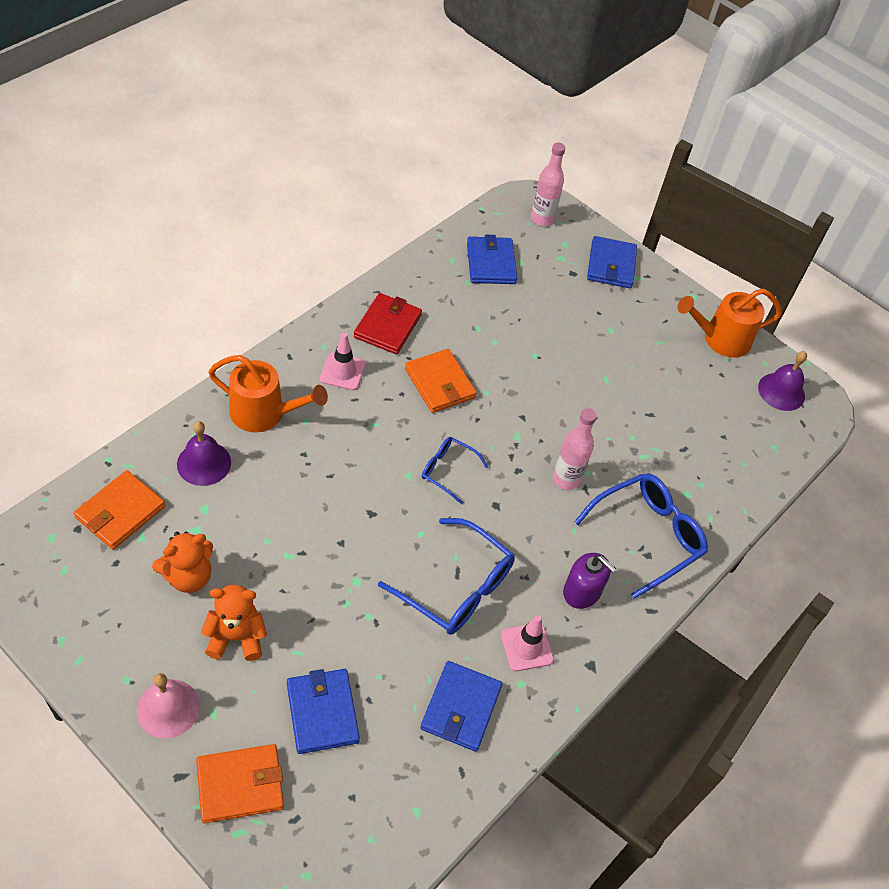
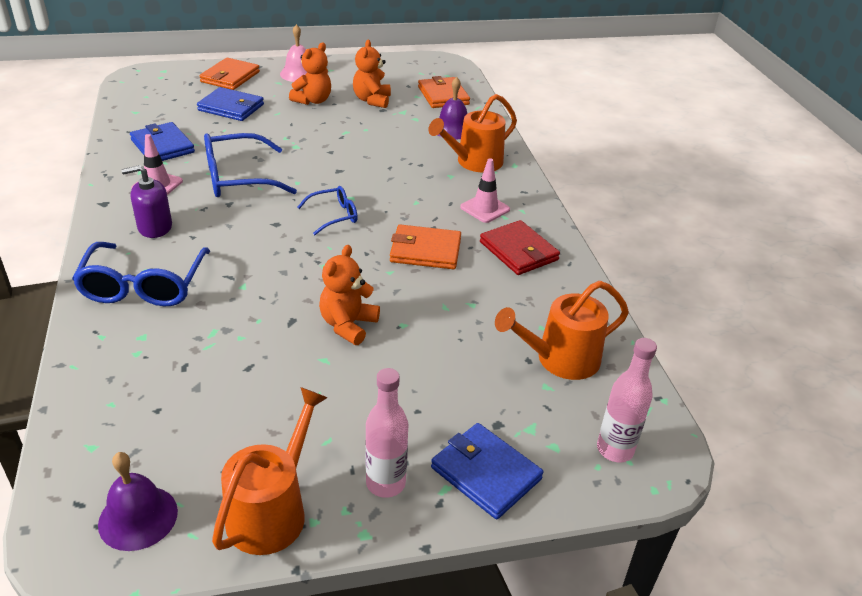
camera: 130 degrees right, 15 degrees down
blue wallet [467,235,517,284] -> orange watering can [495,281,629,380]
pink bottle [553,408,597,490] -> pink bottle moved to [365,368,408,498]
none -> orange teddy bear [319,245,380,345]

